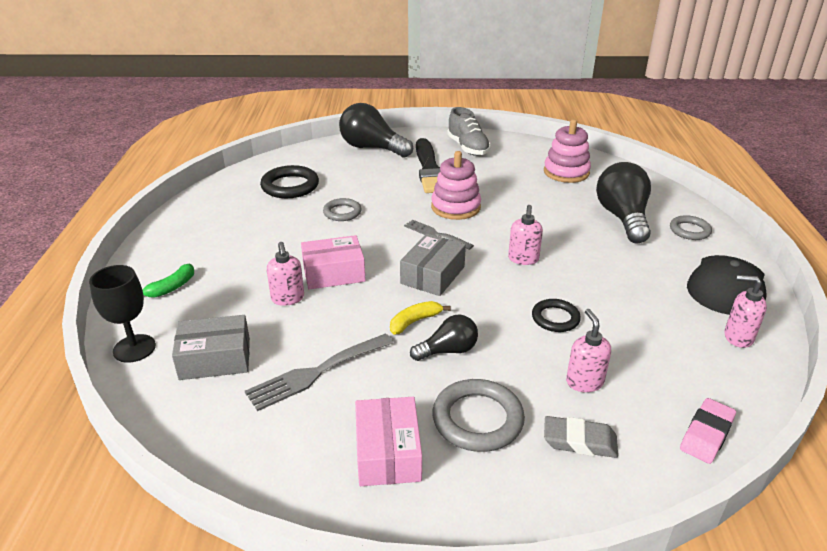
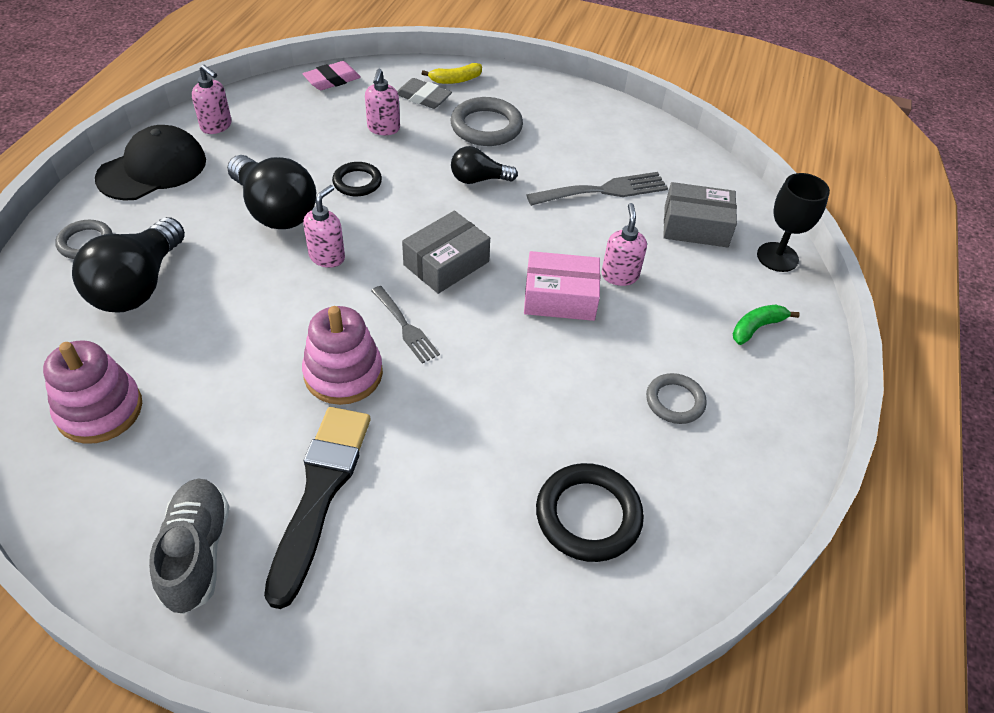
camera: 165 degrees left, 15 degrees up
grey ring [323,198,362,221] -> grey ring moved to [646,373,707,424]
black light bulb [339,103,413,158] -> black light bulb moved to [227,155,316,229]
pink box [355,397,422,486] -> none
yellow banana [390,301,450,335] -> yellow banana moved to [422,63,482,84]

